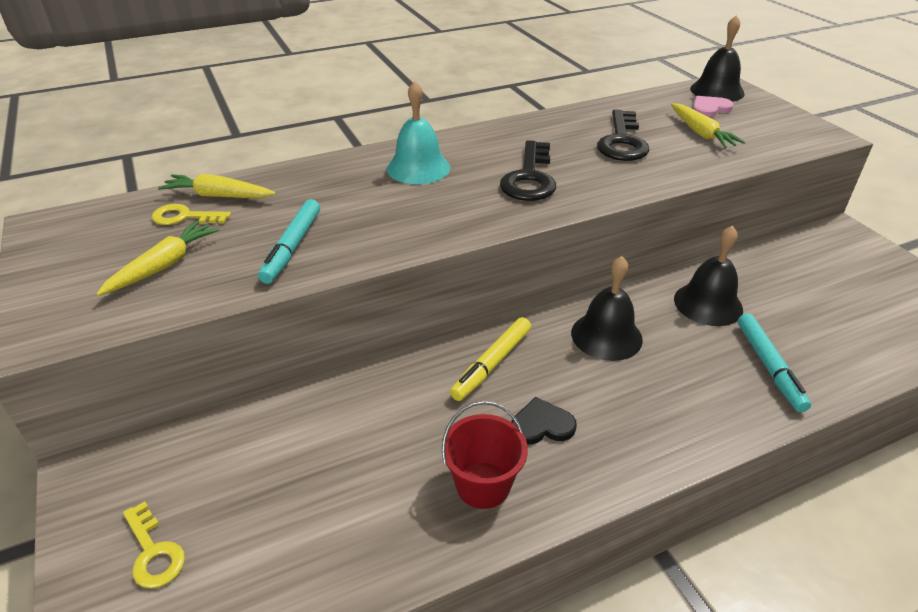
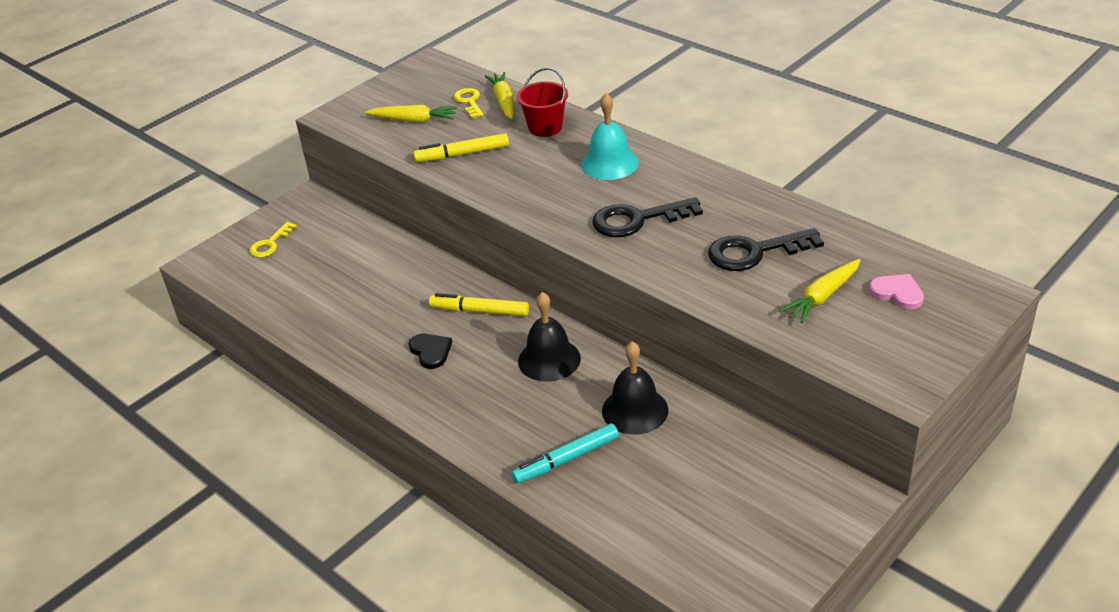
camera: 70 degrees right, 0 degrees up
turquoise marker [258,199,320,284] -> yellow marker [413,133,509,162]
red bucket [442,401,528,509] -> red bucket moved to [517,68,568,137]
black bell [690,15,744,102] -> none

